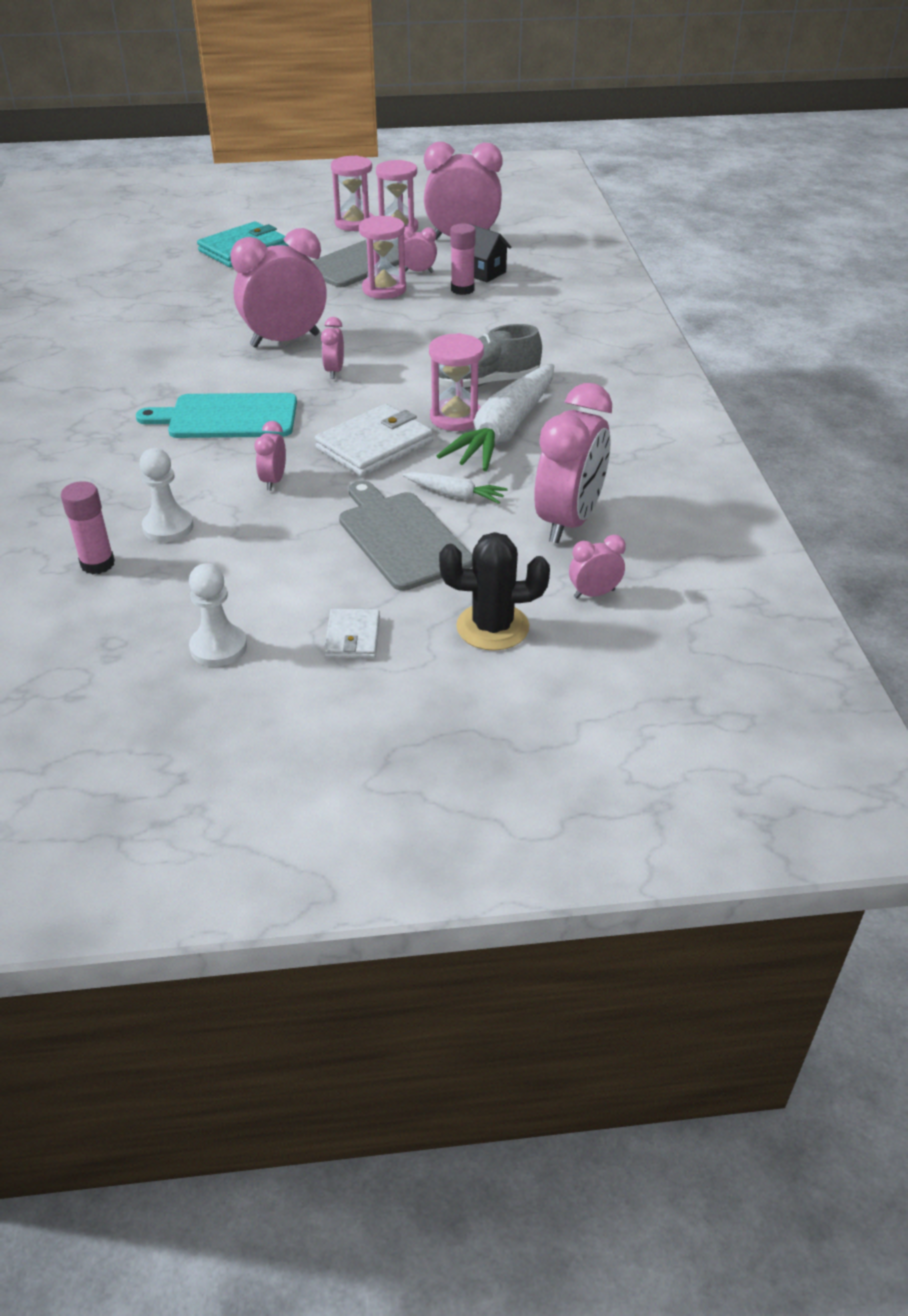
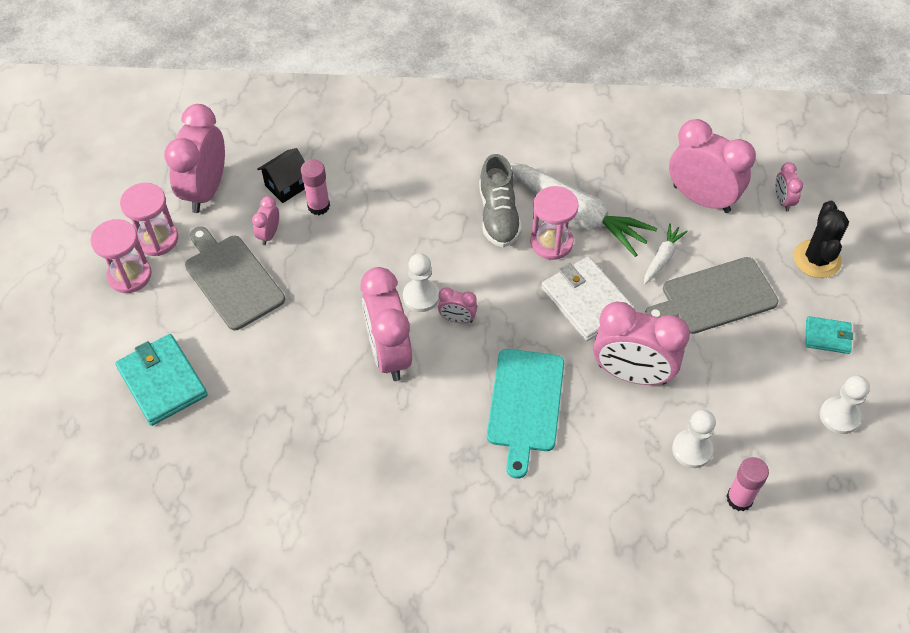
camera: 80 degrees left, 15 degrees up
pink clock [255,421,286,491] -> pink clock [593,302,690,385], size x2.19
white wallet [324,609,380,658] -> turquoise wallet [805,316,853,354]
pink hourglass [359,216,406,299] -> none
none -> white pawn [403,253,439,312]

